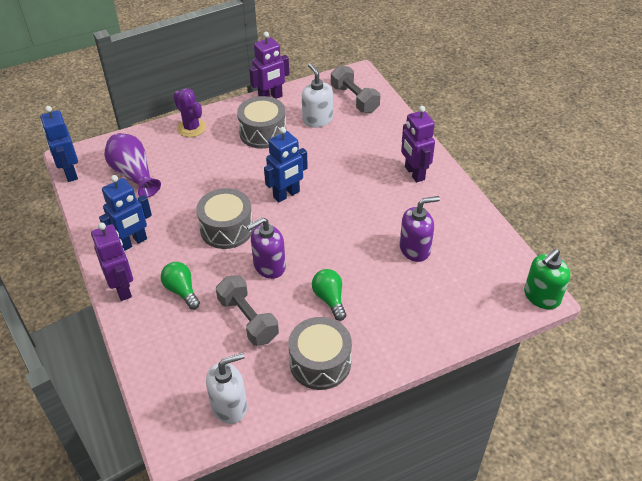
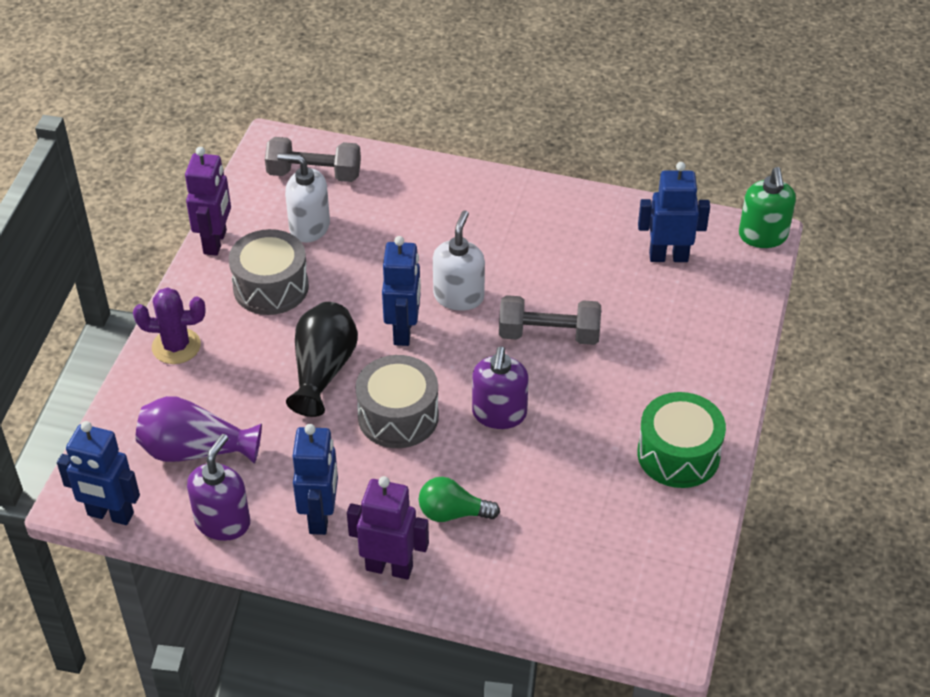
camera: 50 degrees left, 0 degrees up
white soap dispenser [206,352,247,424] -> white soap dispenser moved to [433,210,485,311]
grey dumbbell [216,275,279,346] -> grey dumbbell moved to [499,295,601,345]
grey drum [288,317,352,390] -> green drum [637,392,726,488]
green light bulb [312,269,346,321] -> none
purple soap dispenser [400,196,440,262] -> purple soap dispenser moved to [187,434,250,541]
purple robot [401,106,435,182] -> none
none -> black vase [286,302,358,417]
none -> blue robot [638,162,710,262]

